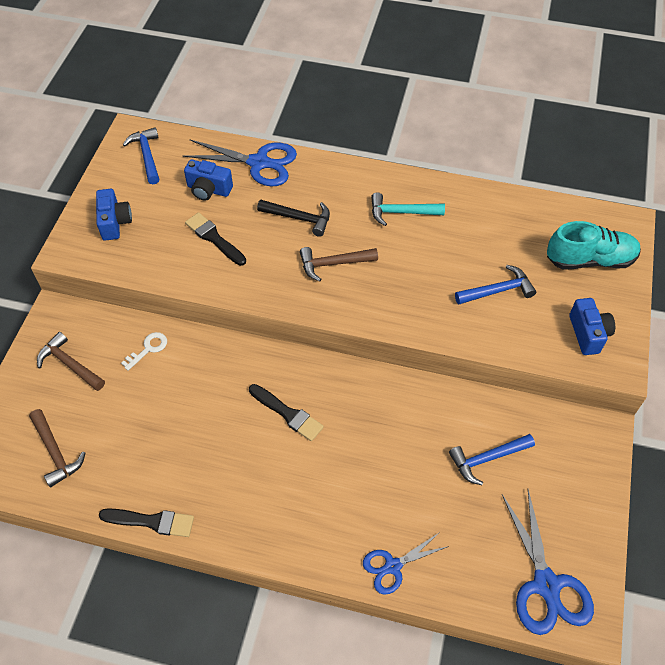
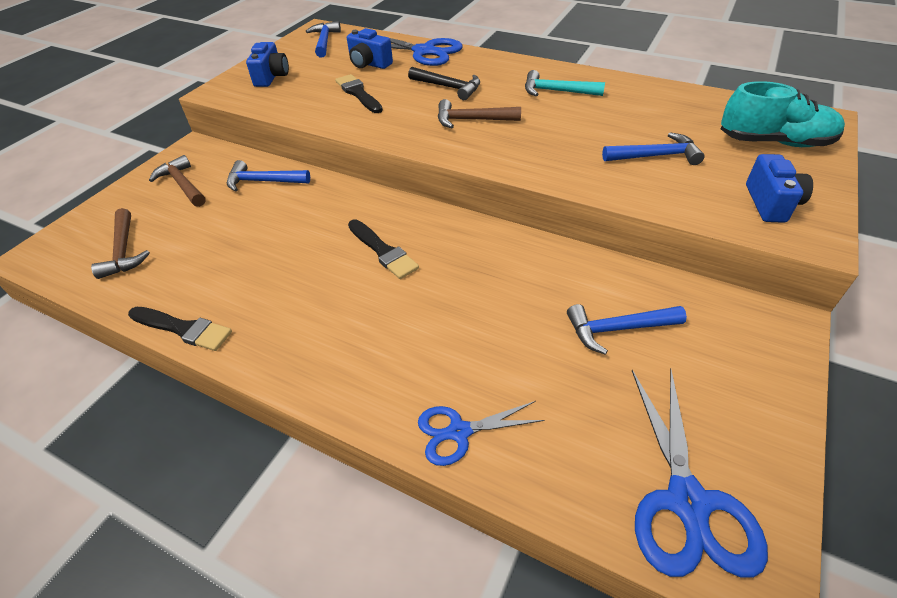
camera: 15 degrees right, 10 degrees down
white key [121,332,167,371] -> blue hammer [227,160,310,192]

